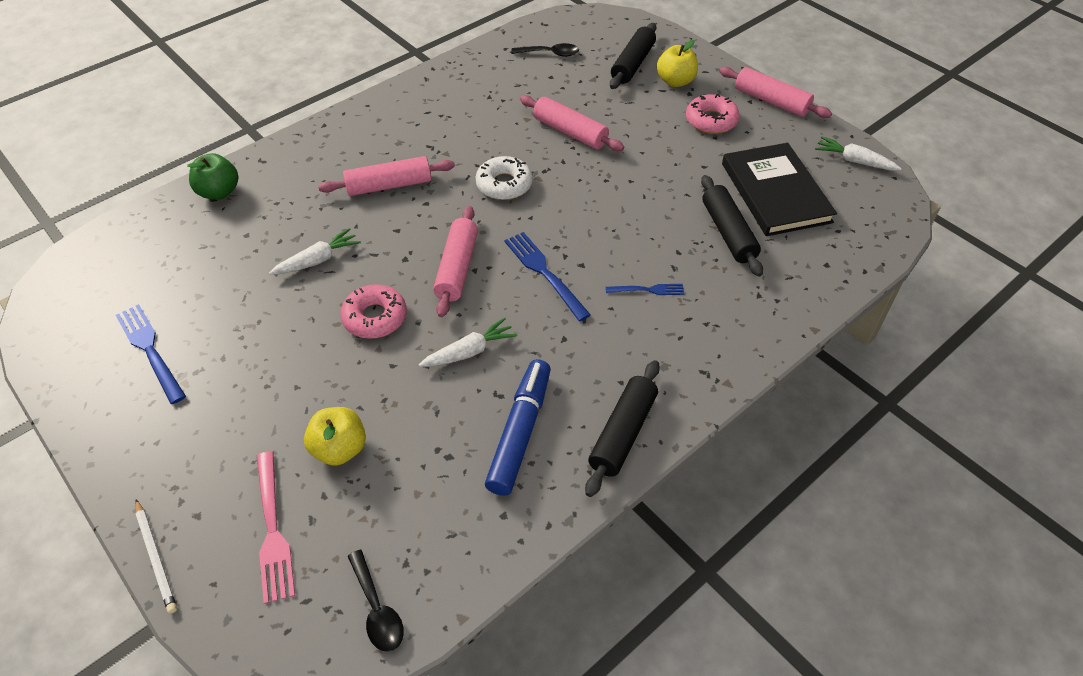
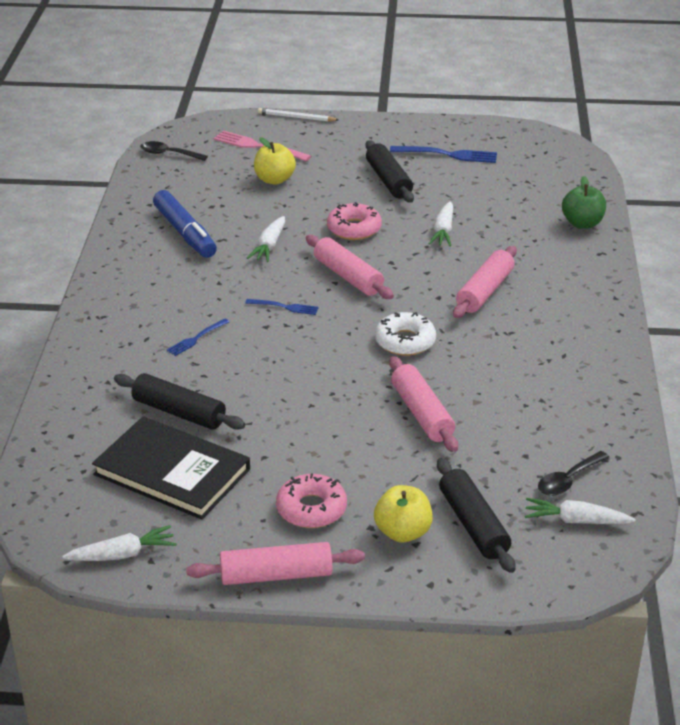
camera: 135 degrees right, 15 degrees down
blue fork [504,232,591,321] -> blue fork [245,299,319,315], size x0.59
pink rolling pin [520,95,624,151] -> pink rolling pin turned 75 degrees clockwise [389,356,458,452]
black rolling pin [585,360,660,497] -> black rolling pin moved to [366,140,414,203]
none -> white carrot [525,498,636,524]

